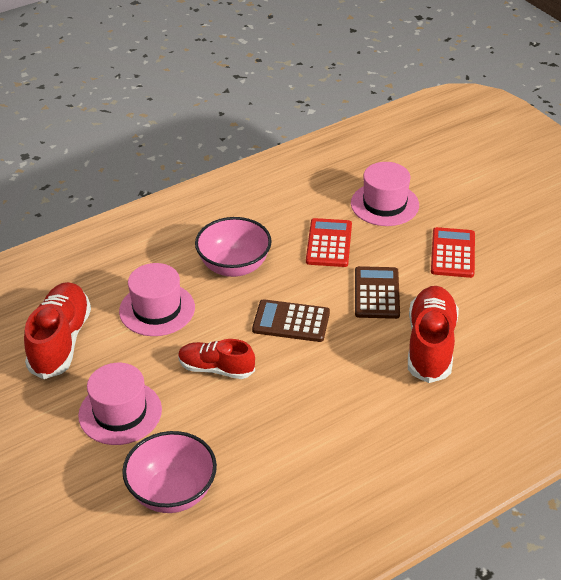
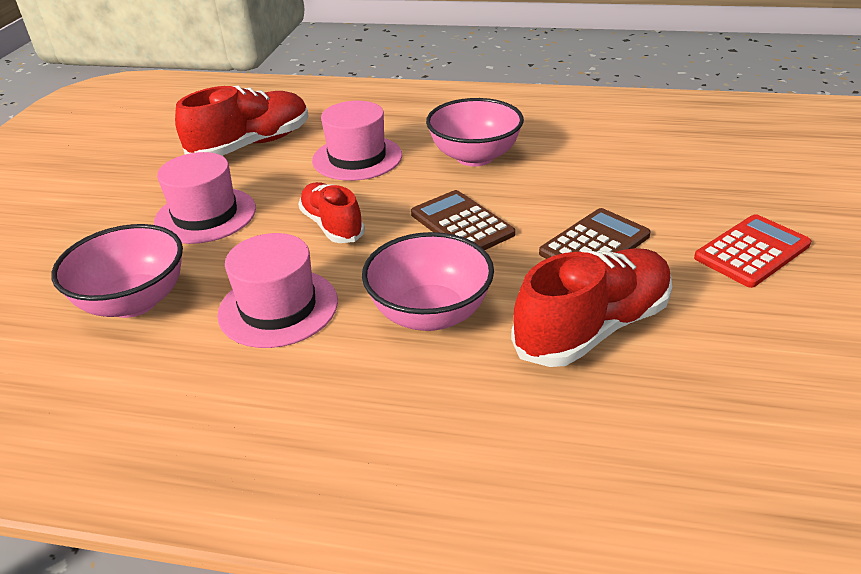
camera: 45 degrees right, 5 degrees down
red calculator [306,218,352,267] -> none
pink hat [351,162,419,226] -> pink hat moved to [217,233,338,348]
none -> pink bowl [362,232,494,331]

